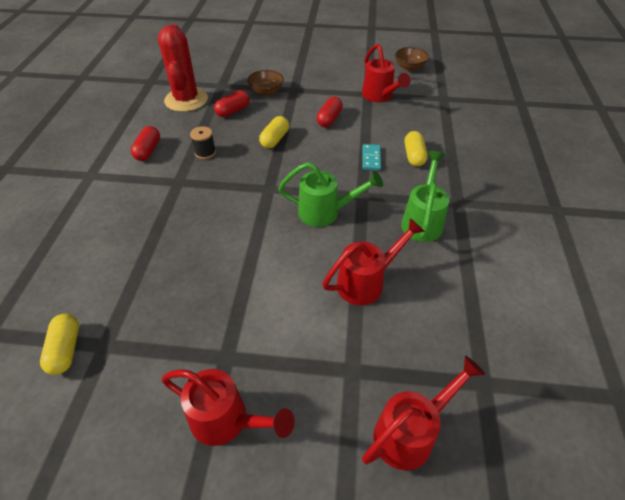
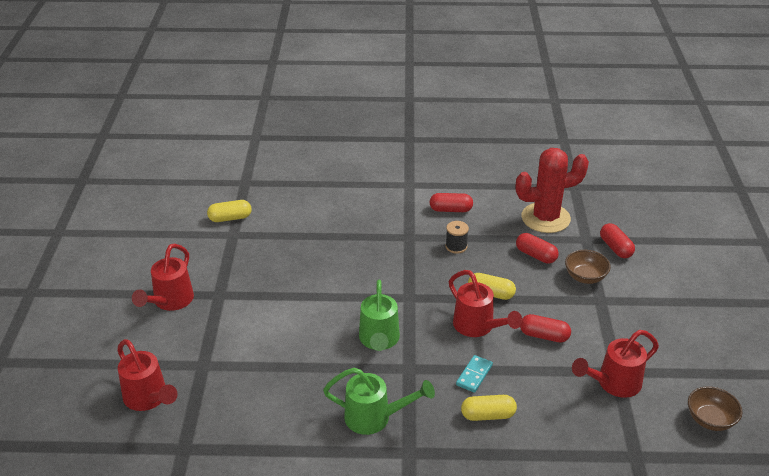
camera: 85 degrees right, 10 degrees down
red watering can [322,218,425,305] -> red watering can moved to [449,270,522,337]
turquoise domino [362,144,381,170] -> turquoise domino turned 60 degrees counterclockwise [456,355,493,393]
none -> red capsule [600,223,635,258]

